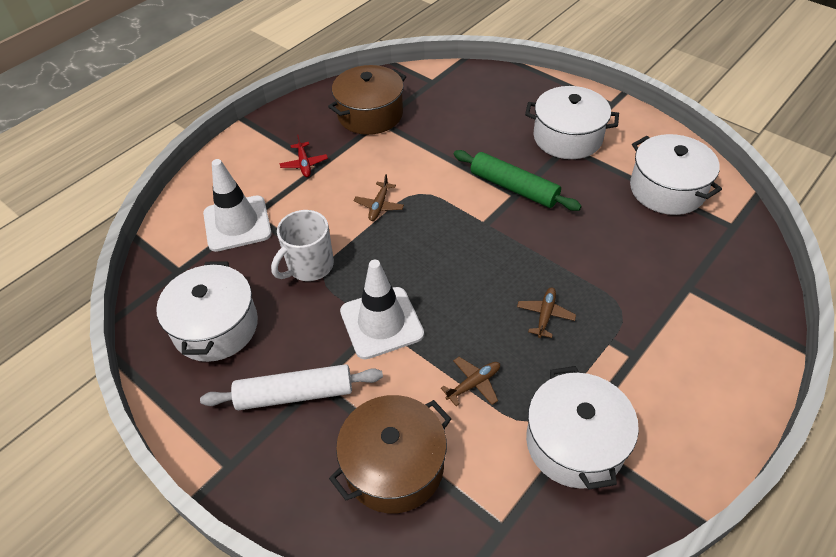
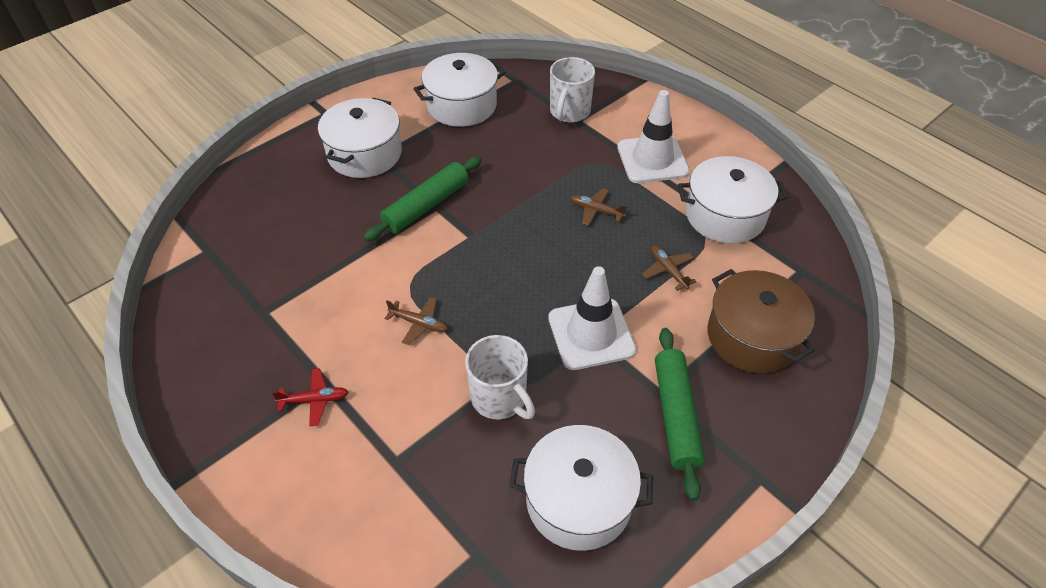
camera: 85 degrees left, 0 degrees up
white rolling pin [200,364,383,410] -> green rolling pin [655,328,705,501]
white traffic cone [203,159,272,252] -> white traffic cone moved to [617,90,690,183]
brown pot [328,65,406,135] -> none
none -> white mug [550,57,595,122]

